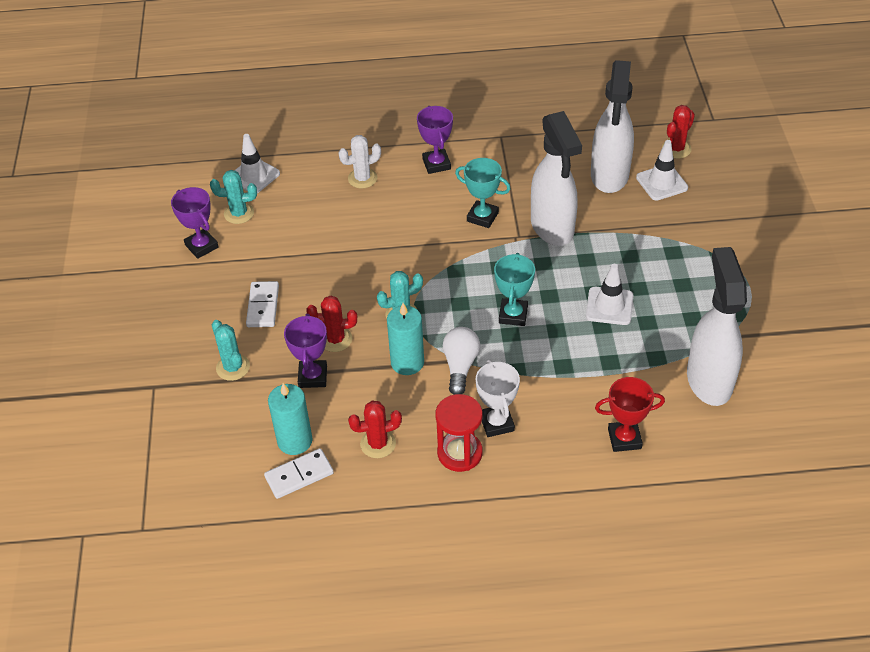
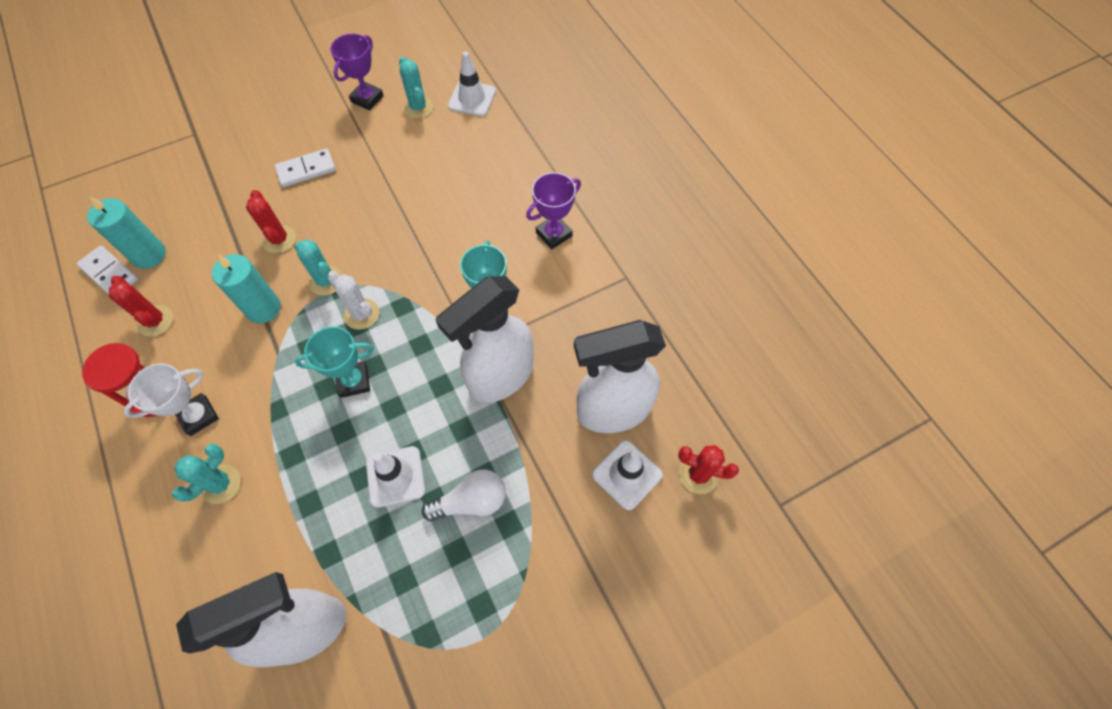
camera: 65 degrees right, 15 degrees up
turquoise cactus [212,320,250,381] -> turquoise cactus moved to [172,444,241,504]
purple trophy [284,314,327,388] -> none
white cactus [339,135,381,188] -> white cactus moved to [327,271,379,330]
white light bulb [443,327,480,395] -> white light bulb moved to [422,469,506,521]
red trophy [595,377,665,452] -> none

